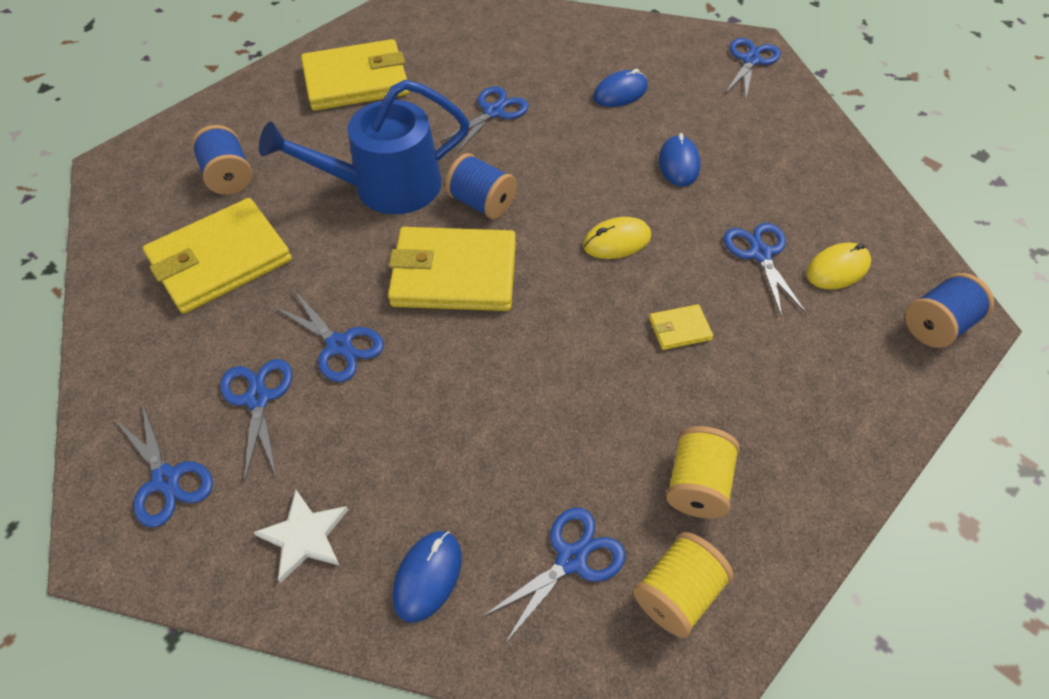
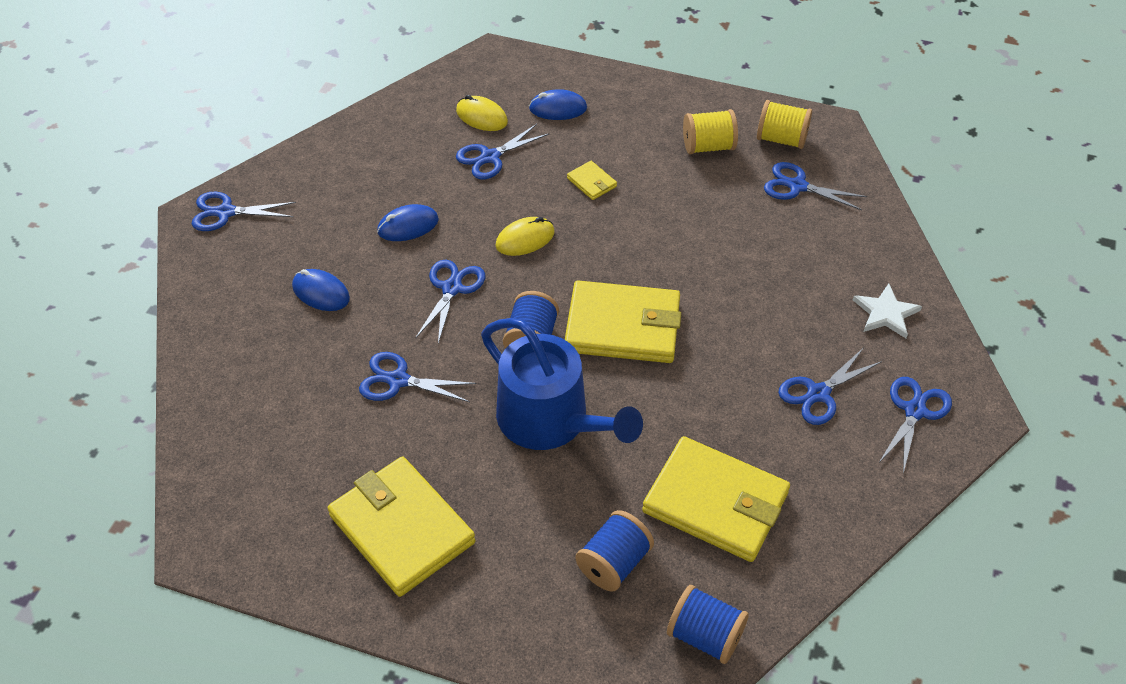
camera: 115 degrees left, 5 degrees down
blue scissors [273,290,384,382] -> blue scissors moved to [415,260,485,343]
yellow wallet [388,227,516,311] -> yellow wallet turned 60 degrees counterclockwise [565,280,681,363]
blue mouse [392,531,462,623] -> blue mouse moved to [529,89,587,120]
yellow mouse [583,217,651,259] -> yellow mouse turned 75 degrees counterclockwise [496,217,555,256]
blue spool [905,273,994,348] -> blue spool moved to [667,585,749,664]

